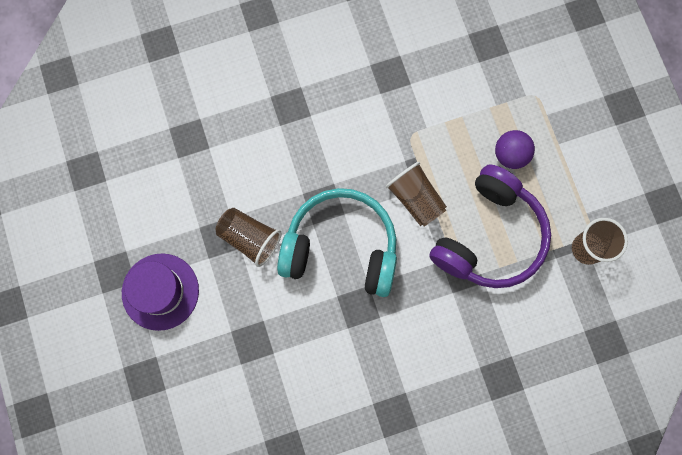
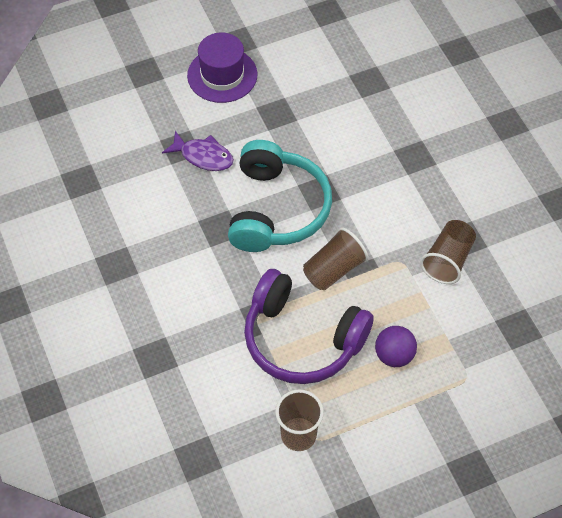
camera: 85 degrees right, 20 degrees down
brown cup [215,208,282,267] -> brown cup moved to [420,220,476,284]
none -> purple fish [162,131,234,171]

